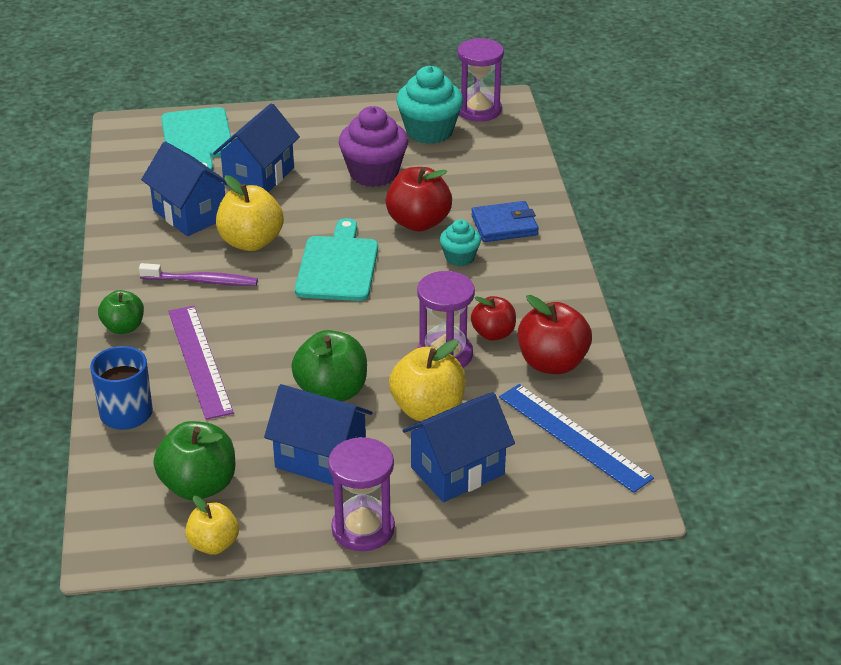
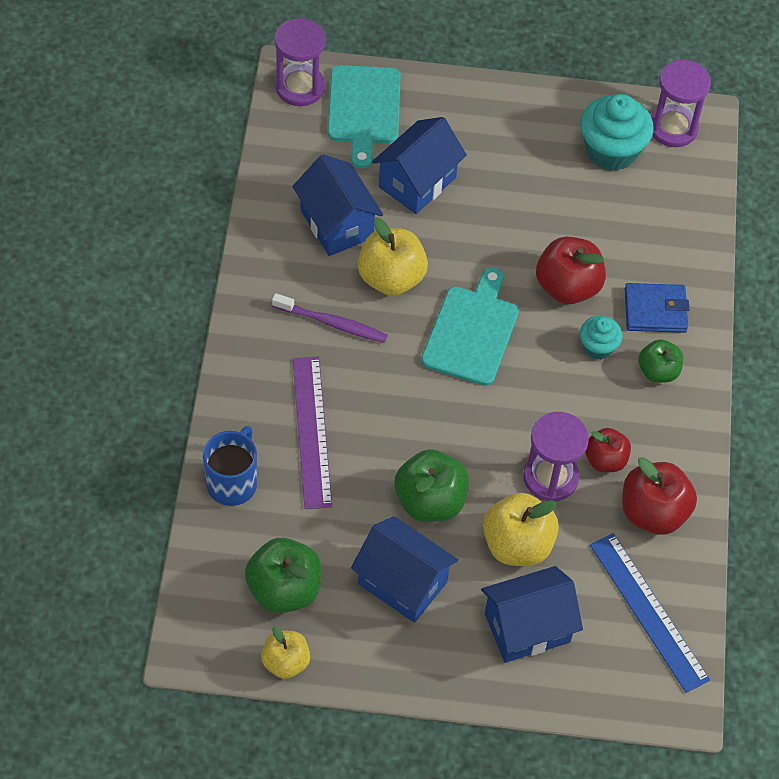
camera: 10 degrees right, 20 degrees up
green apple [98,290,144,334] -> green apple moved to [638,339,683,383]
purple hourglass [328,437,395,551] -> purple hourglass moved to [274,18,326,106]
purple cupcake [339,106,408,187] -> none

